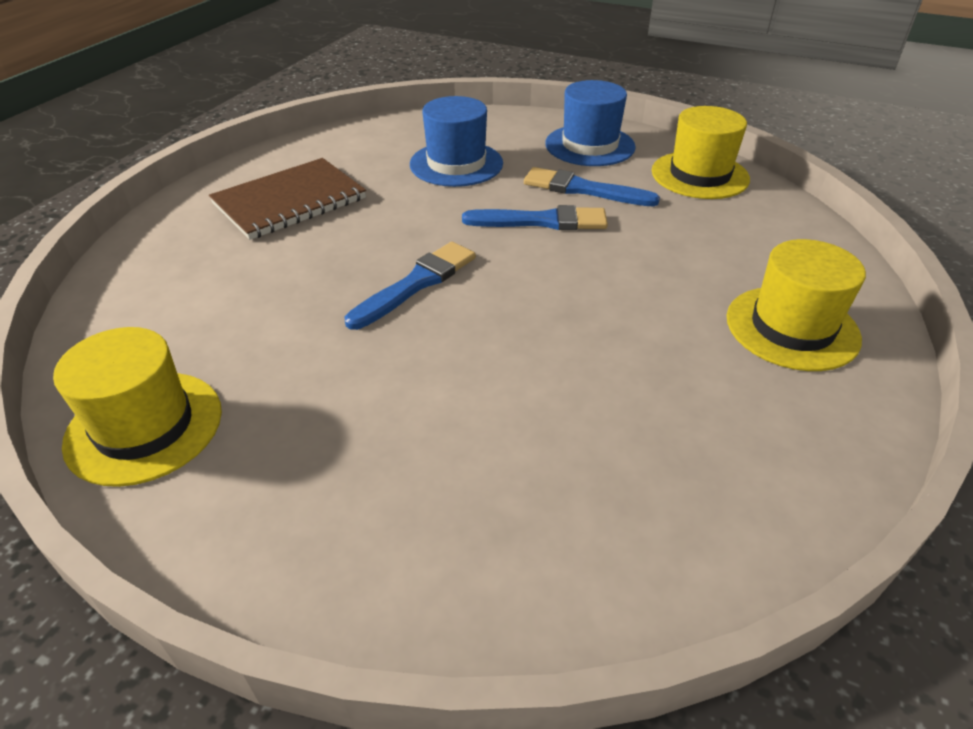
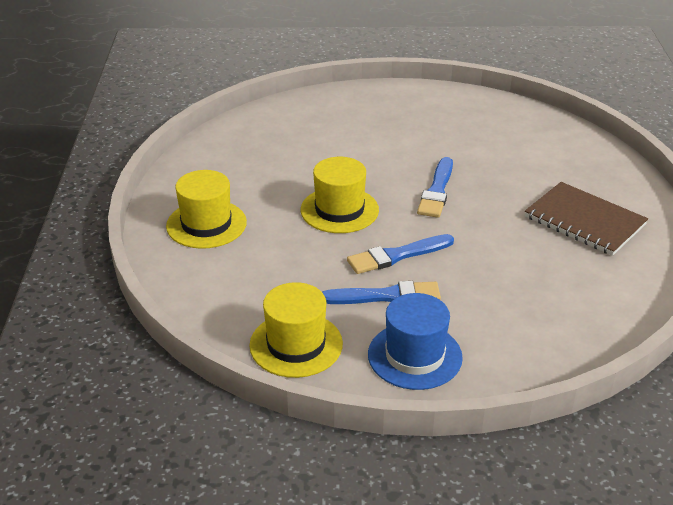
camera: 155 degrees right, 5 degrees down
yellow hat [53,327,222,487] -> yellow hat moved to [300,157,379,233]
brown notebook [209,158,366,240] -> brown notebook turned 75 degrees counterclockwise [525,182,648,256]
blue hat [410,96,503,187] -> none

